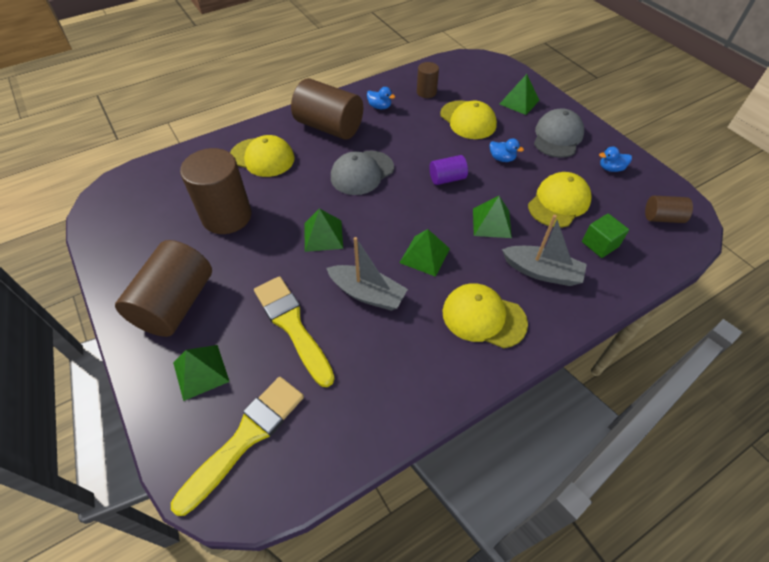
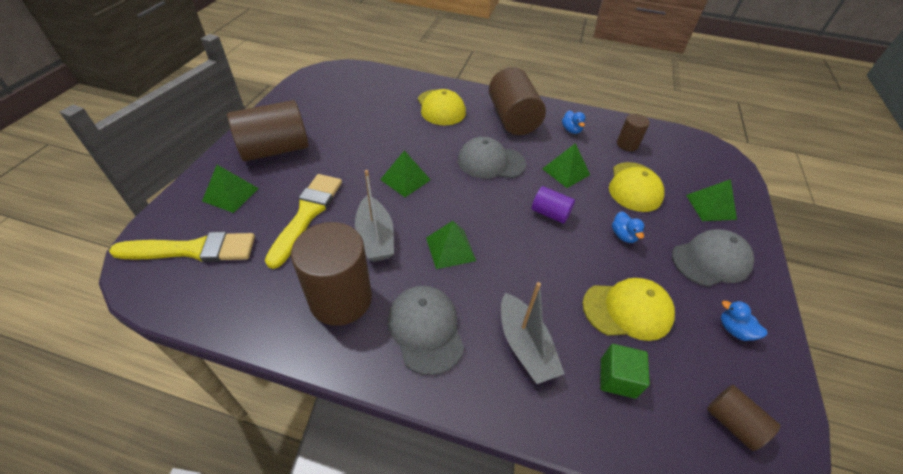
camera: 45 degrees right, 5 degrees down
brown cylinder [180,148,252,234] -> brown cylinder moved to [291,222,372,326]
yellow cap [442,283,528,348] -> grey cap [388,286,464,375]
green pyramid [473,196,512,238] -> green pyramid moved to [542,143,590,188]

